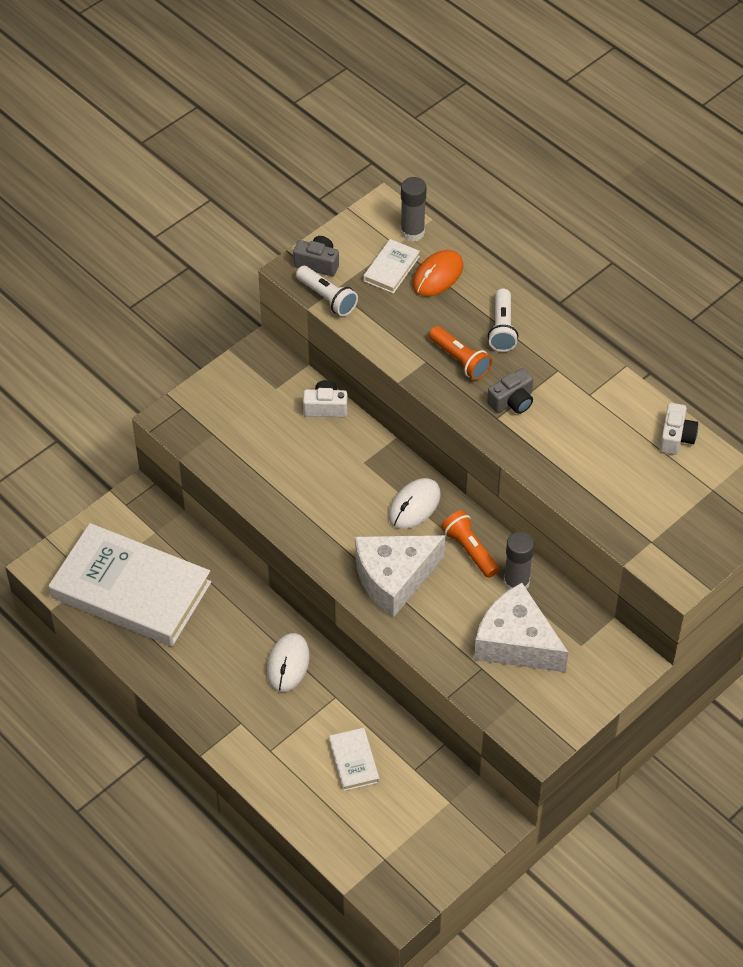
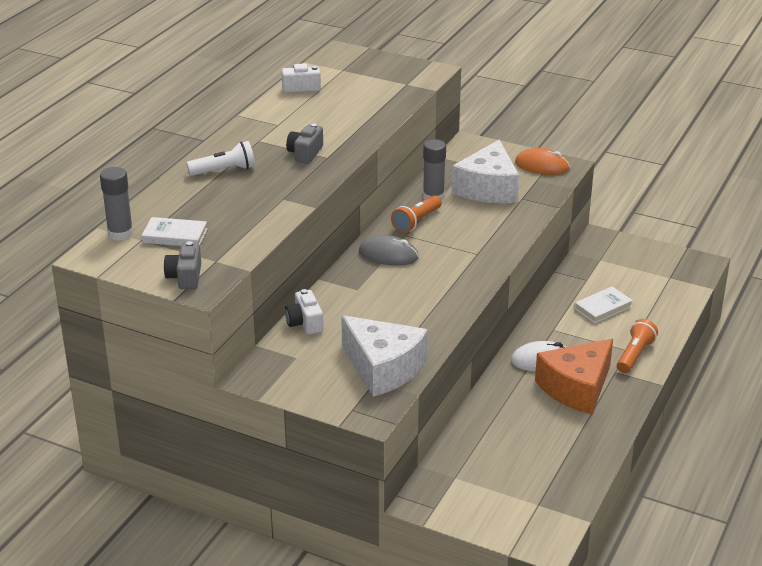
camera: 110 degrees left, 20 degrees down
white book [49,523,211,646] -> none
white flashlight [296,266,358,316] -> none
white cheese [355,535,445,618] -> white cheese moved to [341,315,428,397]
white mouse [389,478,441,529] -> grey mouse [359,235,419,266]
orange mouse [412,250,463,296] -> orange mouse moved to [515,148,570,175]
orange flashlight [429,326,492,380] -> orange flashlight moved to [617,319,658,373]
grey camera [487,368,533,414] -> grey camera turned 105 degrees counterclockwise [286,123,323,164]
none -> orange cheese [535,339,613,415]

